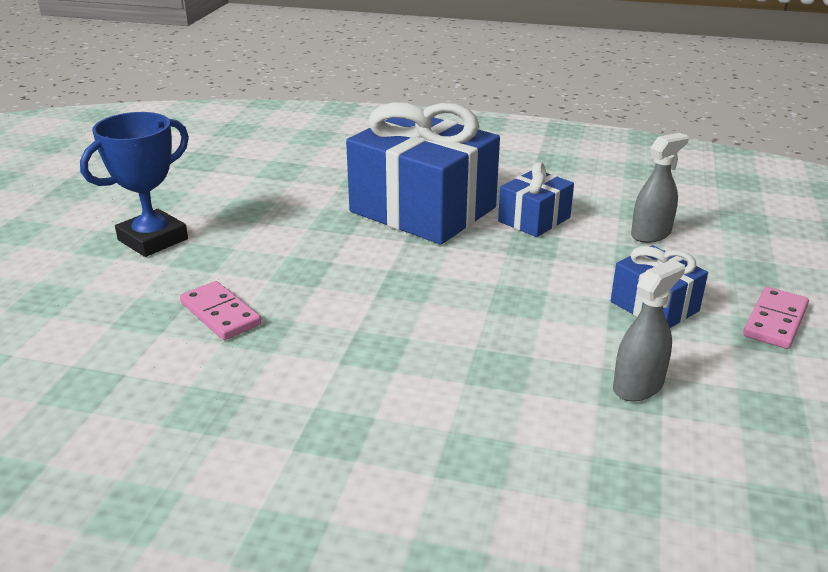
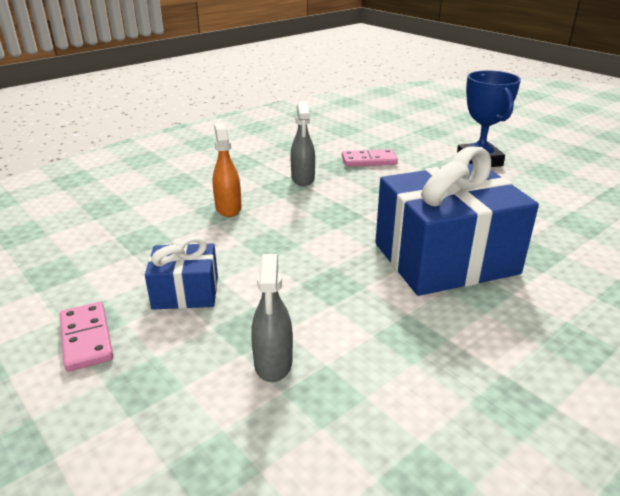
camera: 125 degrees right, 0 degrees up
blue gift [498,162,574,237] -> none
grey spray bottle [613,259,685,402] -> grey spray bottle moved to [291,102,315,186]
none -> orange spray bottle [213,123,241,217]

